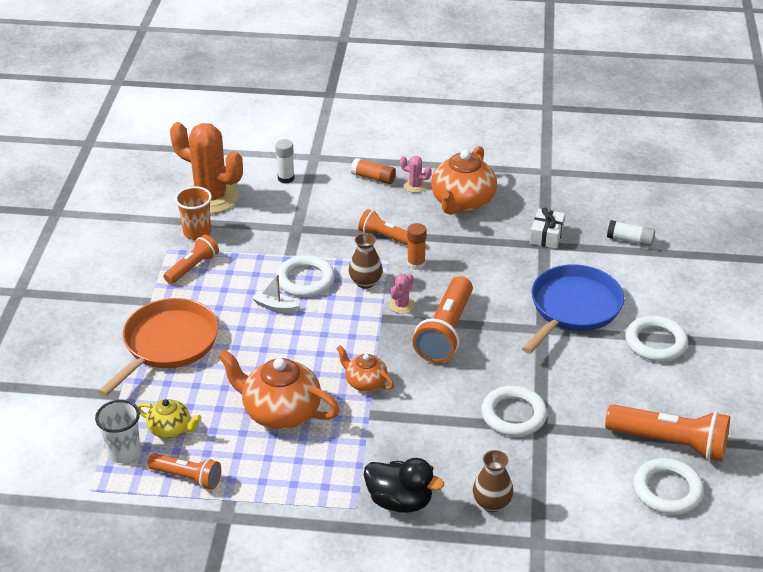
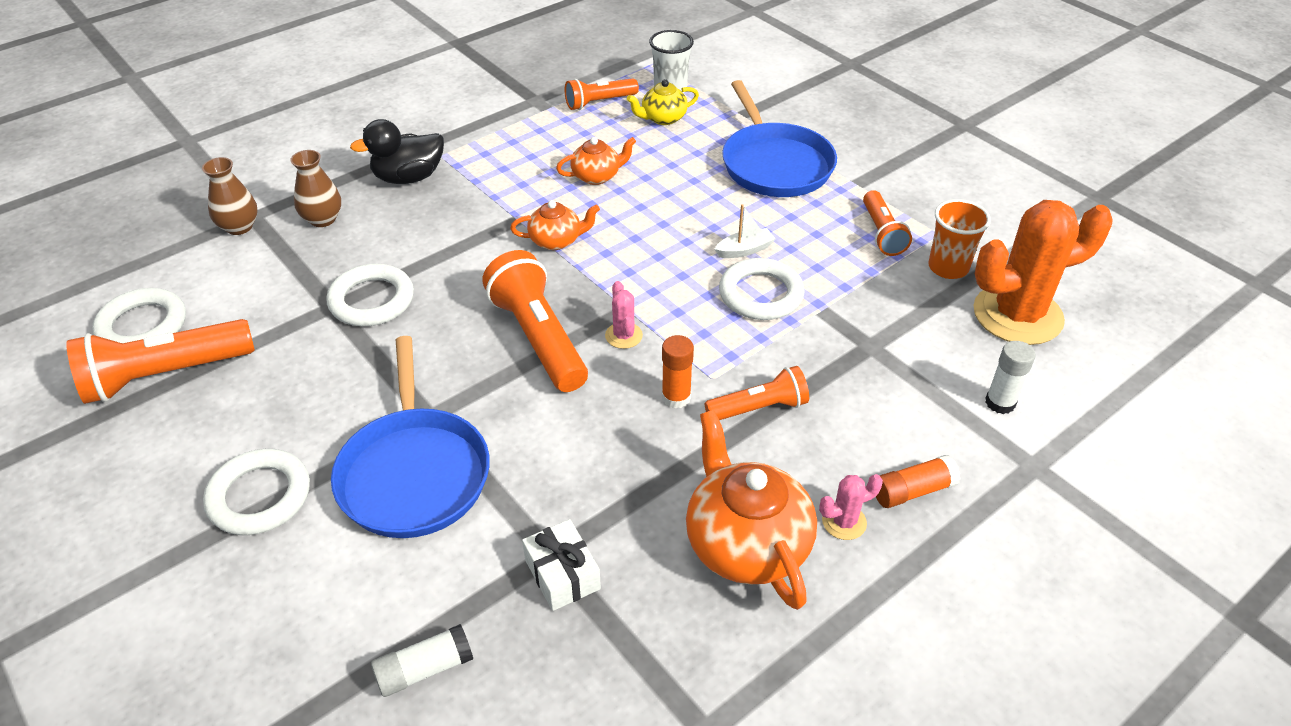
camera: 135 degrees right, 5 degrees up
orange pan [98,298,218,396] -> blue pan [722,80,837,197]
orange teapot [218,350,340,430] -> orange teapot [556,137,636,185], size x0.55
brown vase [349,233,383,289] -> brown vase moved to [202,157,258,235]

